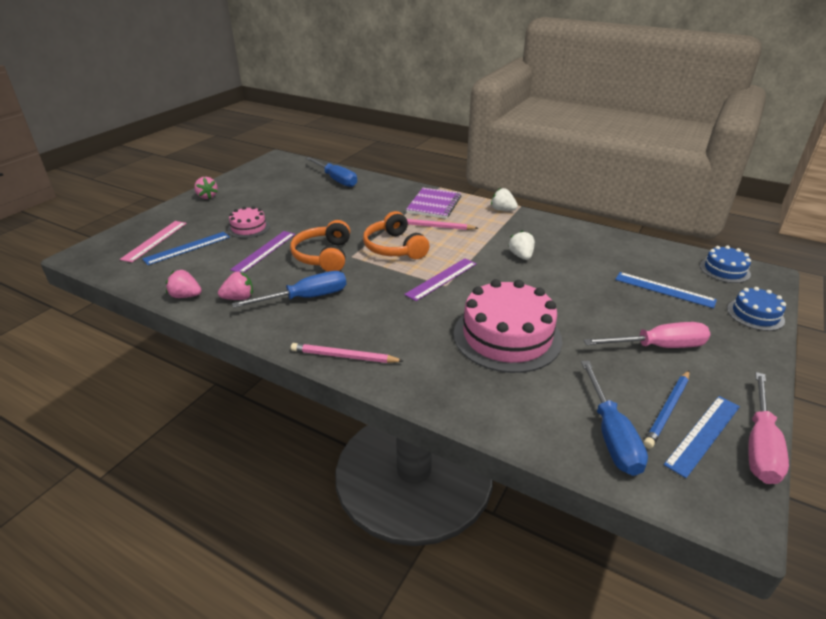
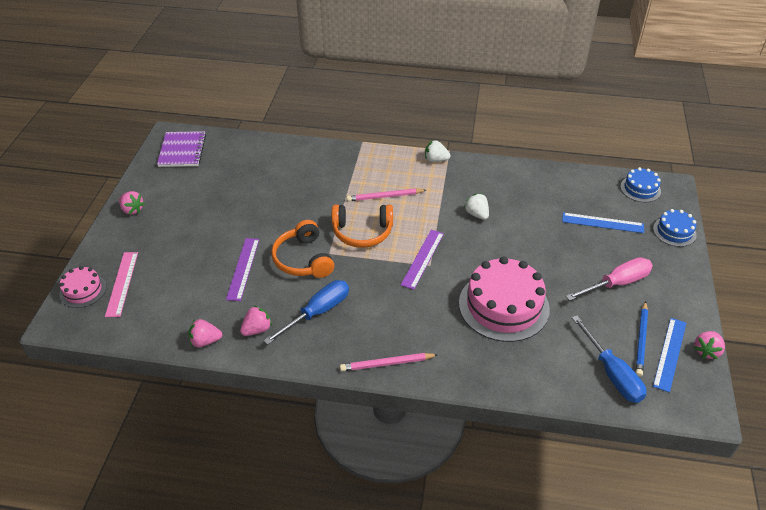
camera: 20 degrees left, 10 degrees up
blue ruler [142,232,230,265] -> none
pink cake [228,206,270,238] -> pink cake moved to [60,266,106,308]
blue screwdriver [306,157,357,187] -> none
orange headphones [363,211,430,259] -> orange headphones turned 45 degrees counterclockwise [332,205,393,248]
purple notebook [406,188,461,219] -> purple notebook moved to [157,131,206,167]
pink screwdriver [748,372,789,484] -> pink strawberry [694,331,725,359]

